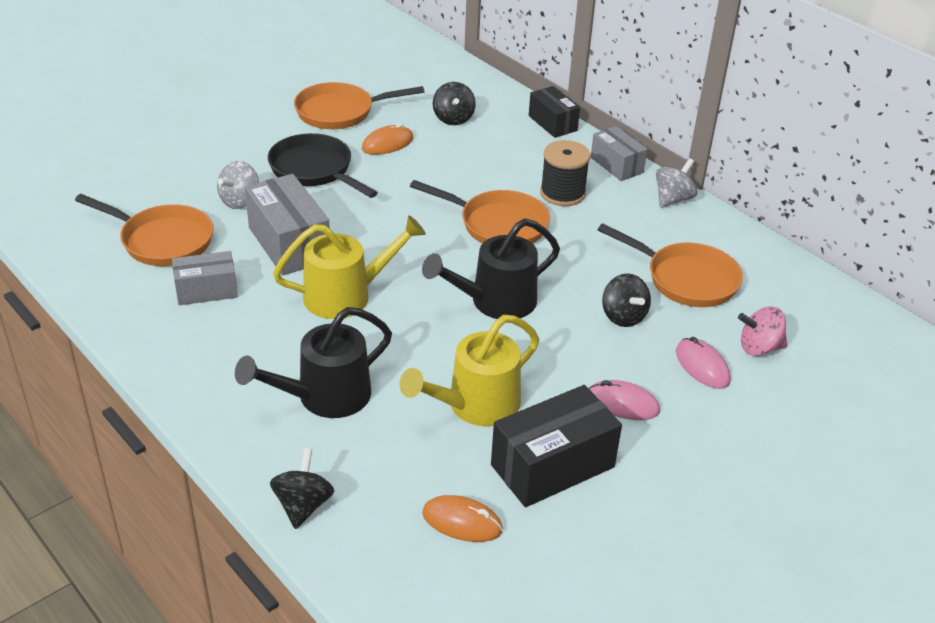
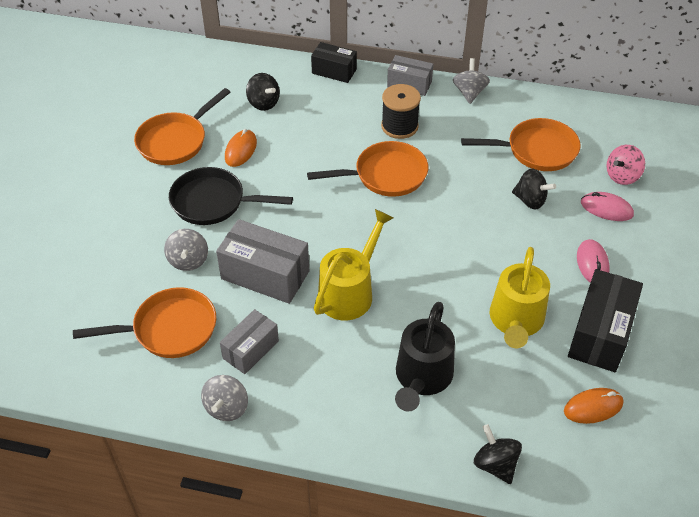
camera: 35 degrees left, 10 degrees up
black watering can [422,218,560,319] -> none
pink mouse [588,380,660,420] -> pink mouse turned 75 degrees counterclockwise [577,239,610,283]
none -> grey spinning top [201,375,248,421]

